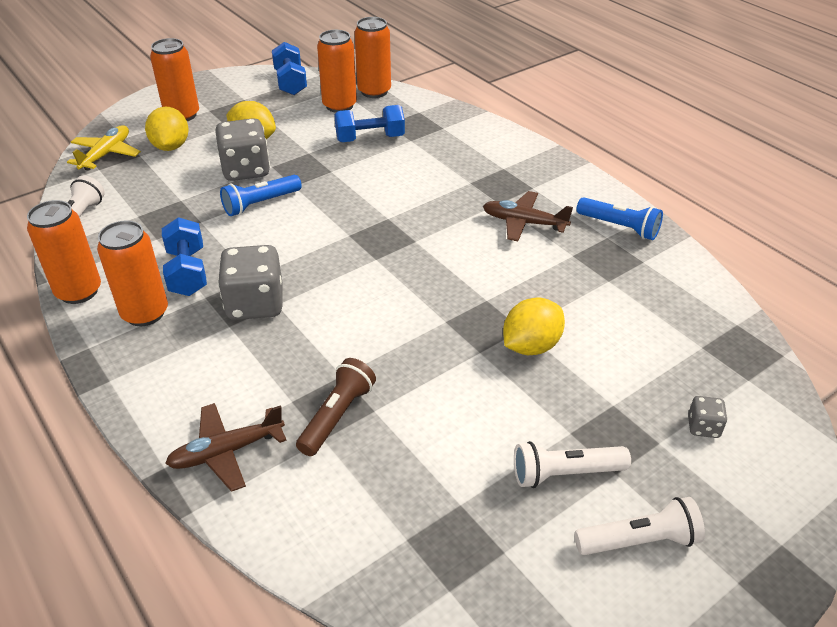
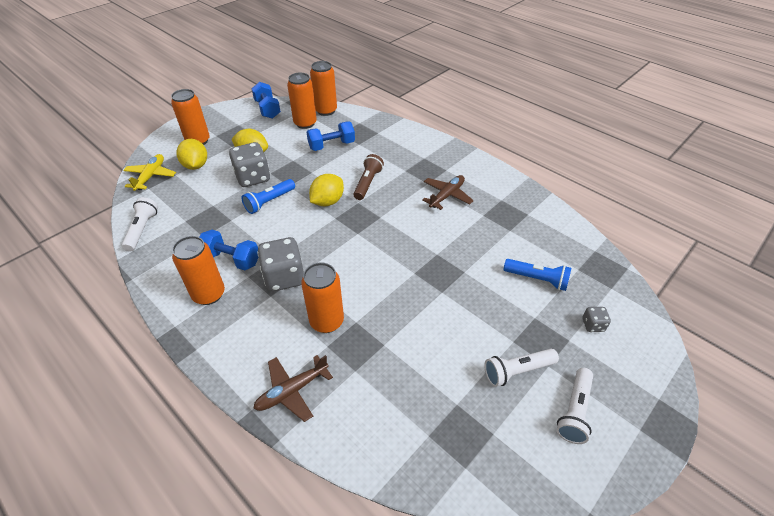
camera: 10 degrees left, 5 degrees up
orange can [27,200,101,304] -> orange can moved to [301,262,344,333]
blue dumbbell [162,217,207,296] -> blue dumbbell turned 45 degrees counterclockwise [199,230,258,270]
brown flashlight [296,358,376,456] -> brown flashlight moved to [353,154,384,200]
brown plane [483,191,573,241] -> brown plane turned 120 degrees clockwise [422,175,474,210]
yellow lemon [503,298,565,355] -> yellow lemon moved to [309,174,344,206]
white flashlight [574,497,705,555] -> white flashlight turned 135 degrees clockwise [557,368,593,444]
blue flashlight [576,197,663,240] -> blue flashlight moved to [503,259,571,291]

